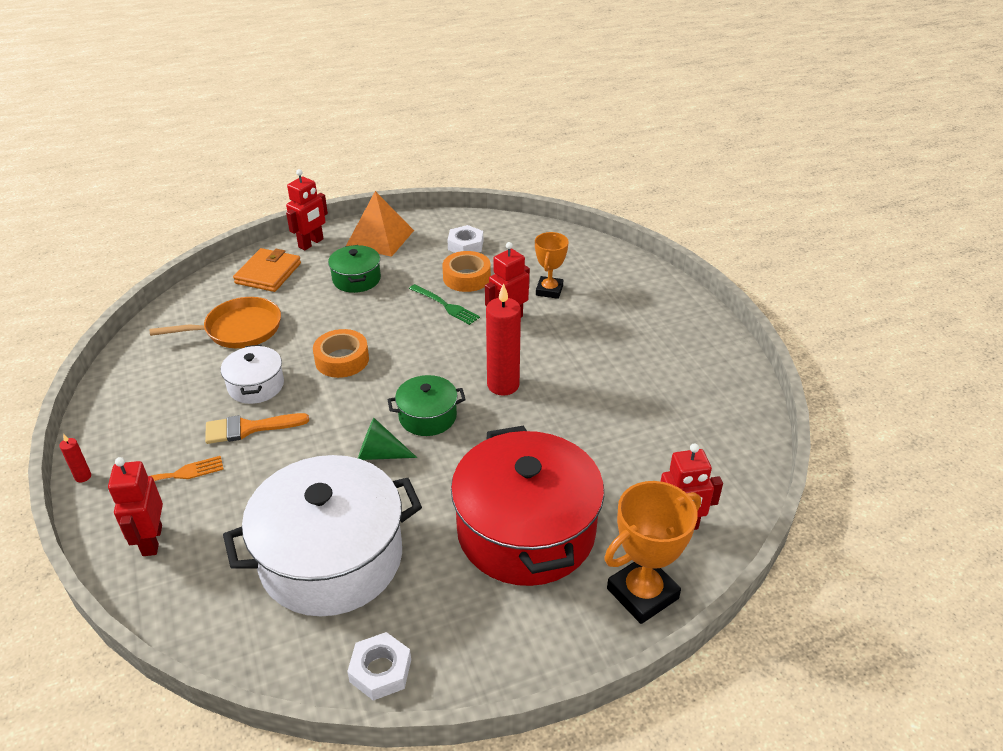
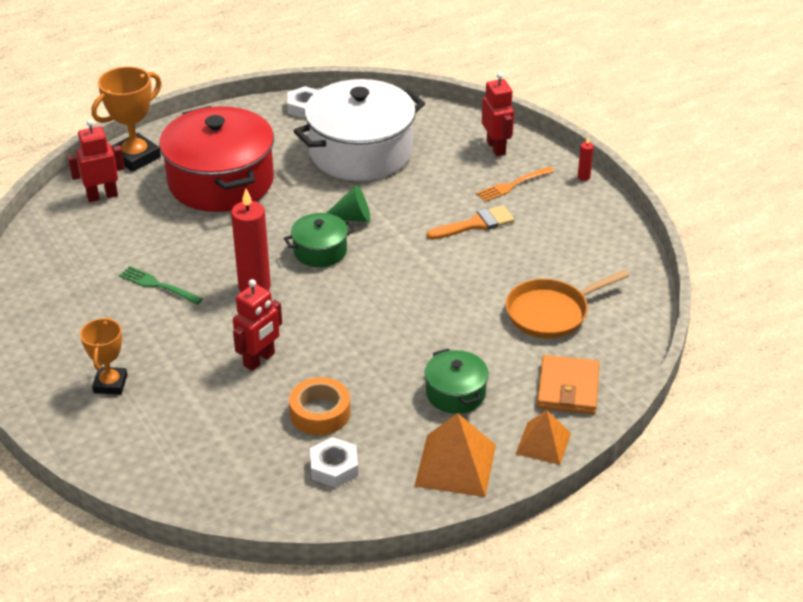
camera: 170 degrees right, 0 degrees up
white pot [221,345,284,404] -> none
red robot [286,169,328,250] -> orange pyramid [516,410,571,465]
orange tape [313,329,369,378] -> none
green fork [409,284,480,325] -> green fork moved to [119,266,203,305]
orange trophy [535,232,569,299] -> orange trophy moved to [80,317,127,395]

